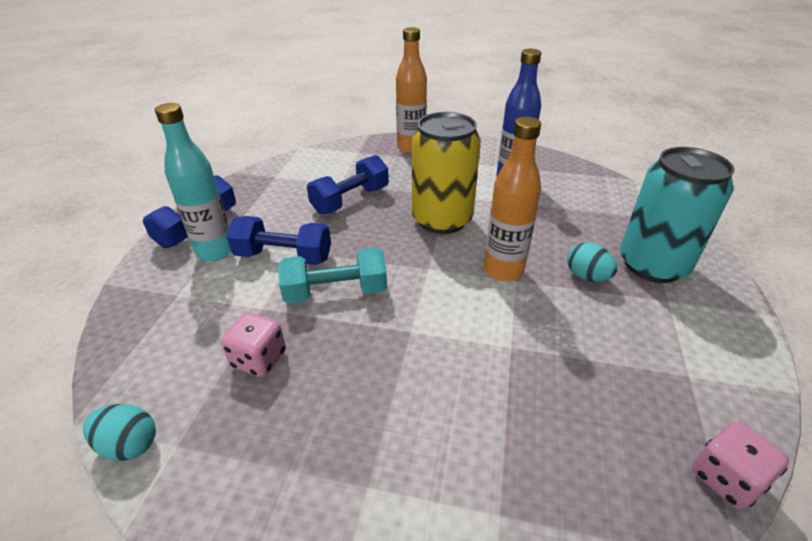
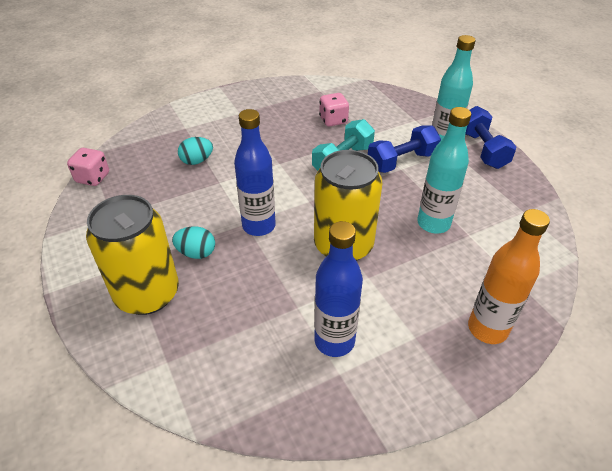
camera: 140 degrees right, 5 degrees up
turquoise egg [83,404,156,461] -> turquoise egg moved to [178,137,213,165]
blue dumbbell [307,155,389,214] -> turquoise bottle [417,107,471,233]
orange bottle [484,117,541,281] -> blue bottle [234,109,276,236]
turquoise can [620,147,735,283] -> yellow can [86,195,179,315]

